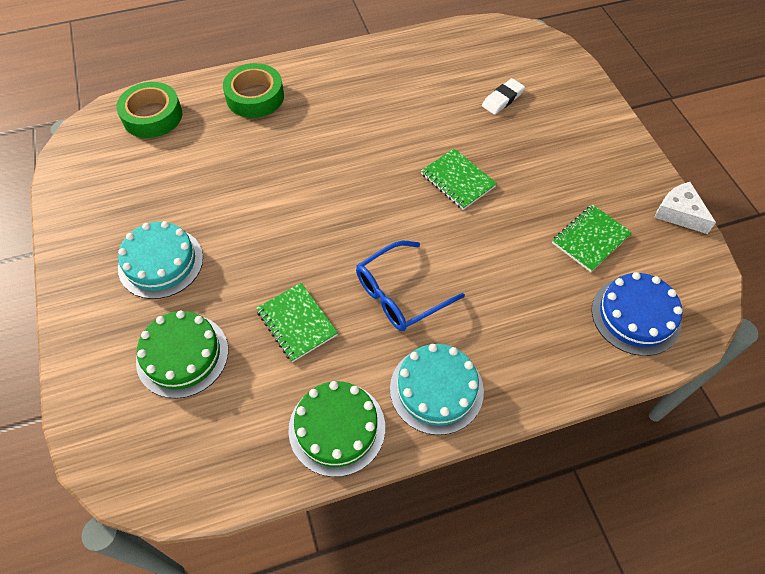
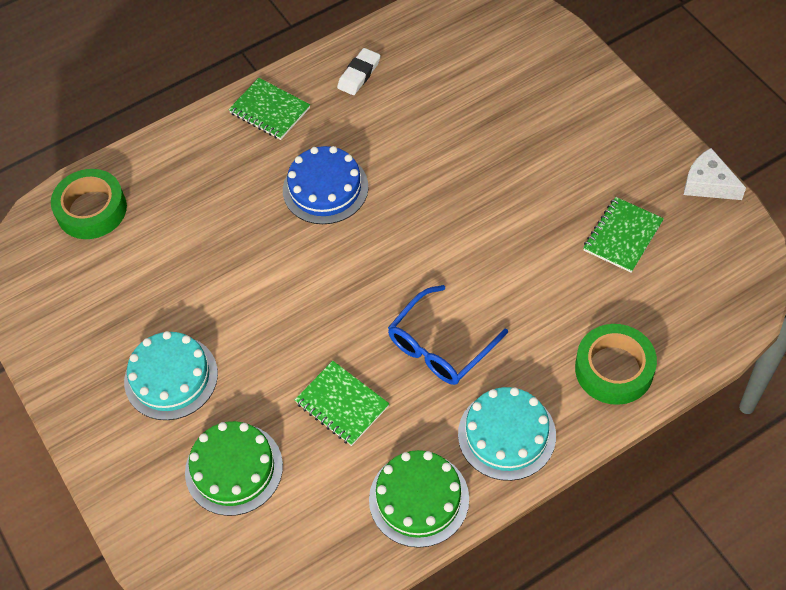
camera: 10 degrees left, 0 degrees up
green tape [223,63,284,118] -> green tape moved to [575,324,657,405]
green notebook [421,148,497,210] -> green notebook moved to [228,78,310,140]
white eraser [482,78,525,115] -> white eraser moved to [337,48,380,95]
blue cake [592,272,682,356] -> blue cake moved to [283,146,368,224]

